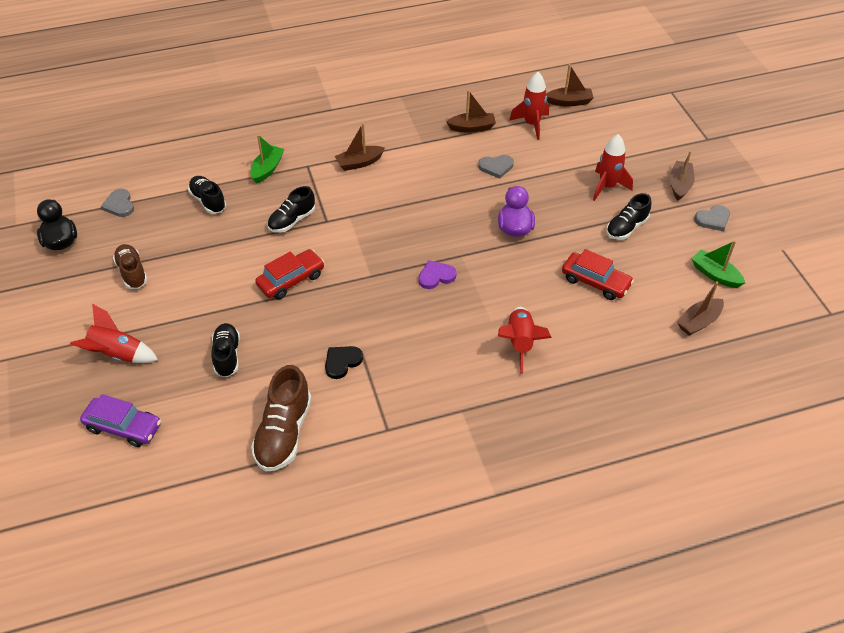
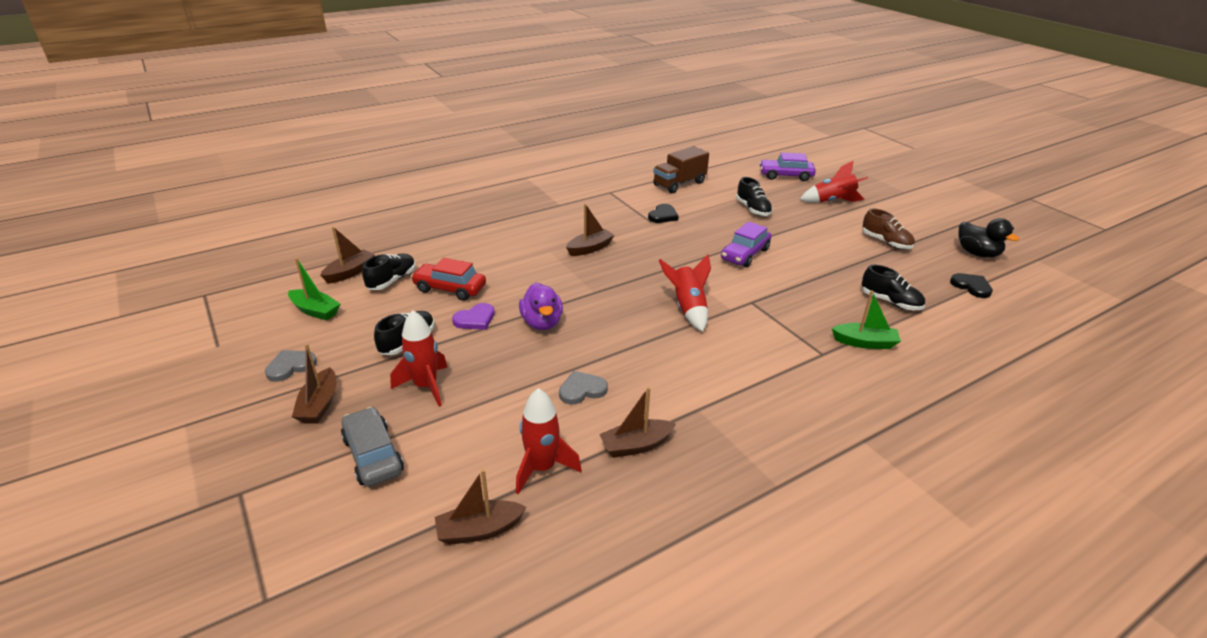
camera: 165 degrees right, 15 degrees down
grey heart [101,189,134,217] -> black heart [950,273,993,298]
green boat [250,135,284,184] -> green boat turned 90 degrees counterclockwise [832,290,901,349]
brown shoe [251,365,312,472] -> brown truck [653,146,709,193]
red car [255,249,324,299] -> purple car [721,221,771,267]
black shoe [267,186,315,233] -> black shoe moved to [362,254,416,290]
brown boat [335,123,385,171] -> brown boat moved to [566,204,614,256]
purple heart [418,260,457,289] -> purple heart moved to [452,303,494,330]
red rocket [498,307,552,374] -> red rocket moved to [659,255,711,332]
none -> grey car [341,407,404,487]

